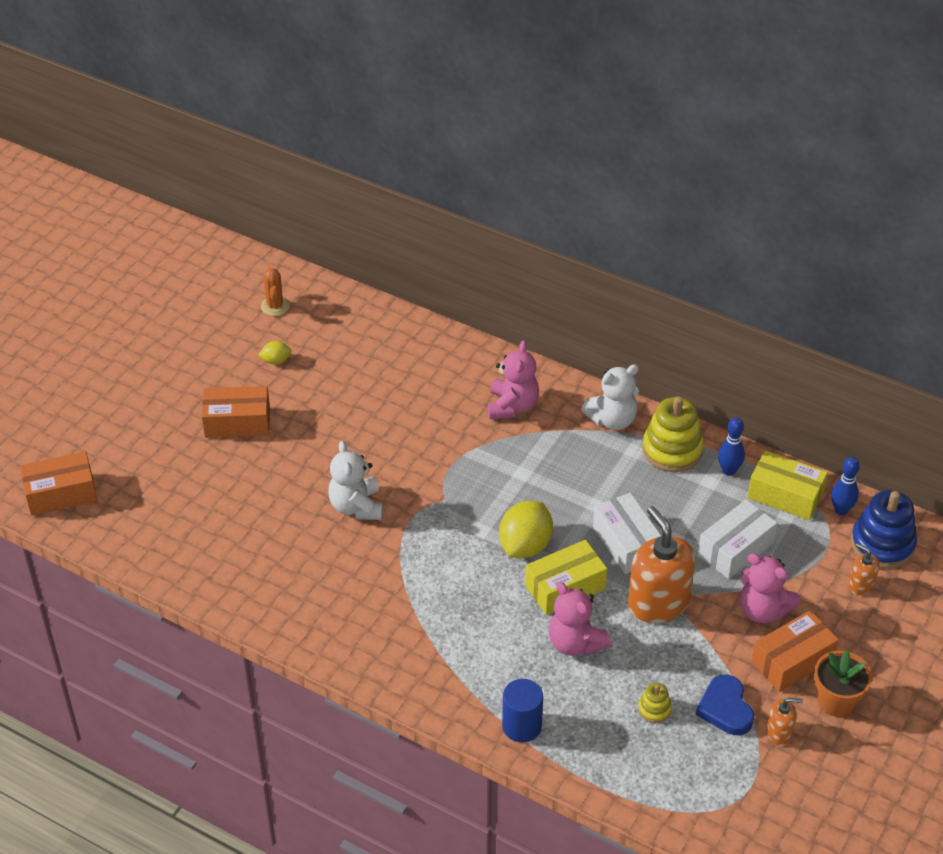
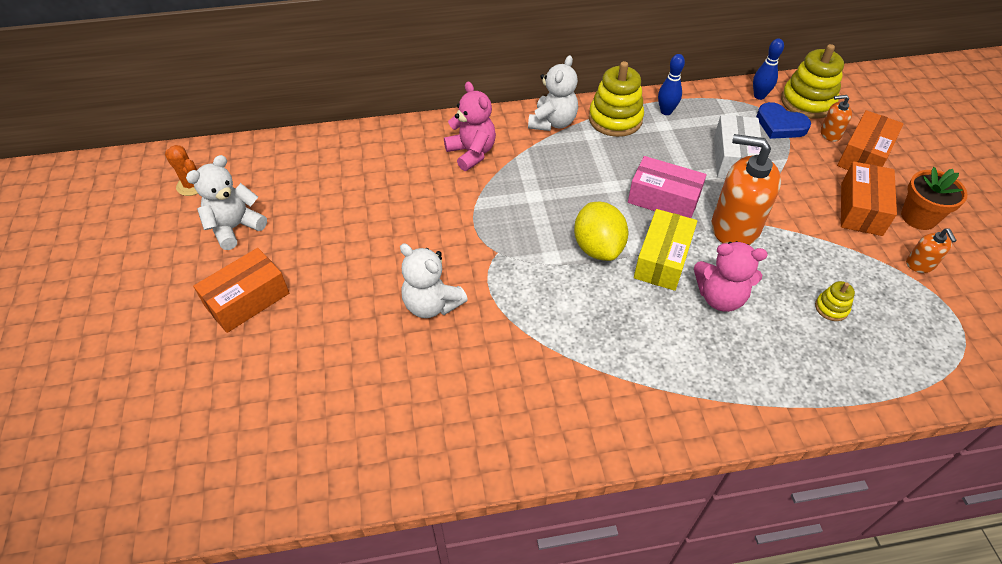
camera: 40 degrees left, 5 degrees up
orange box [20,451,97,516] -> orange box moved to [837,110,904,170]
yellow lemon [258,341,292,364] -> white teddy bear [186,155,267,250]
blue cylinder [502,679,543,742] -> none
white box [593,493,661,574] -> pink box [628,156,707,218]
blue heart [696,674,754,735] -> blue heart moved to [756,102,811,139]
pink teddy bear [740,553,800,623] -> none
yellow box [747,450,828,520] -> none
orange soap dispenser [766,698,803,745] -> orange soap dispenser turned 120 degrees clockwise [906,228,957,273]
blue stacking toy [851,490,917,569] -> yellow stacking toy [781,44,844,119]

